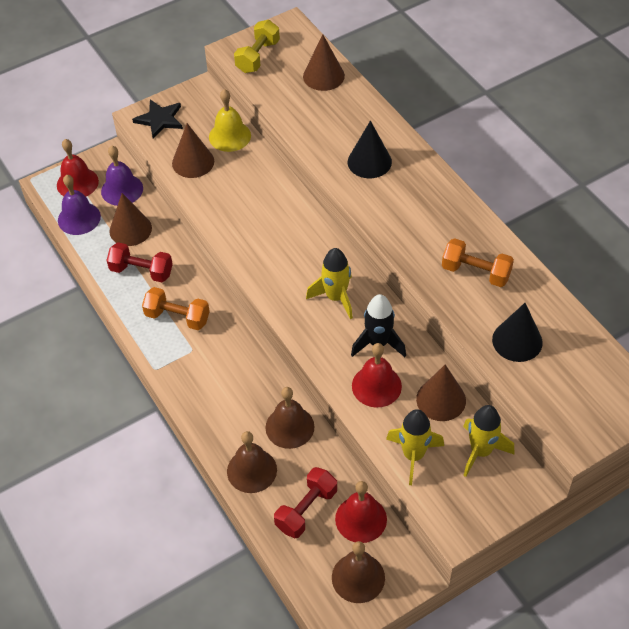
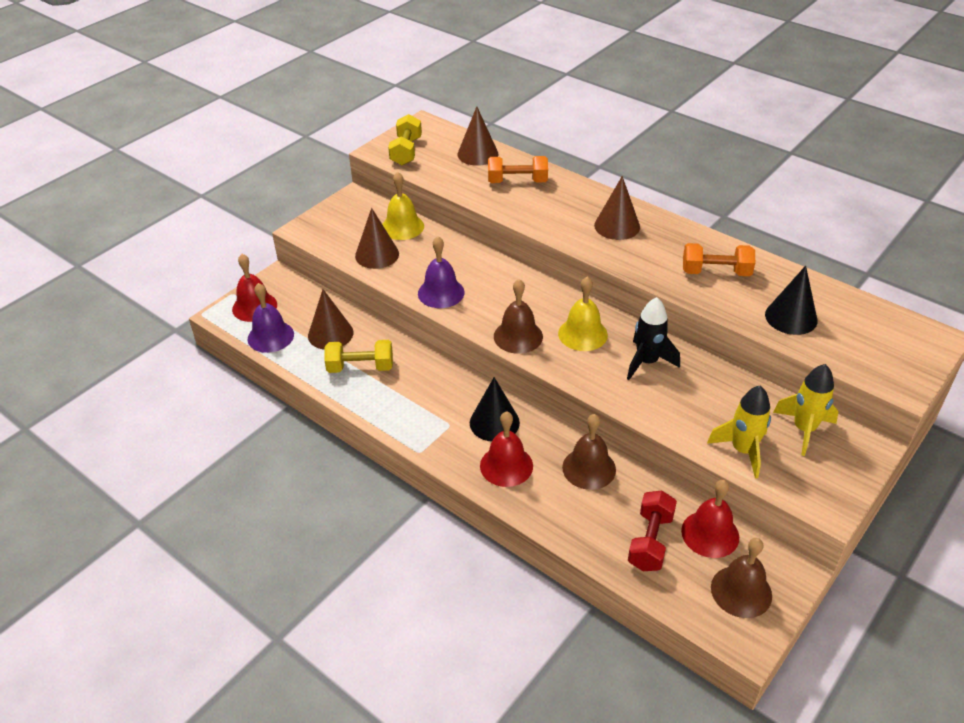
camera: 20 degrees left, 10 degrees down
purple bell [101,146,143,206] -> purple bell moved to [418,236,465,308]
red dumbbell [107,242,173,282] -> yellow dumbbell [324,340,393,373]
black star [132,99,183,139] -> none
orange dumbbell [142,287,210,330] -> orange dumbbell moved to [488,156,548,183]
brown bell [227,431,277,493] -> brown bell moved to [494,279,543,354]
yellow rocket [306,248,353,319] -> yellow bell [558,276,608,351]
black cone [348,121,392,178] -> black cone moved to [470,377,520,442]
red bell [352,343,402,407] -> red bell moved to [480,411,533,487]
brown cone [416,364,466,421] -> brown cone moved to [594,176,640,240]

